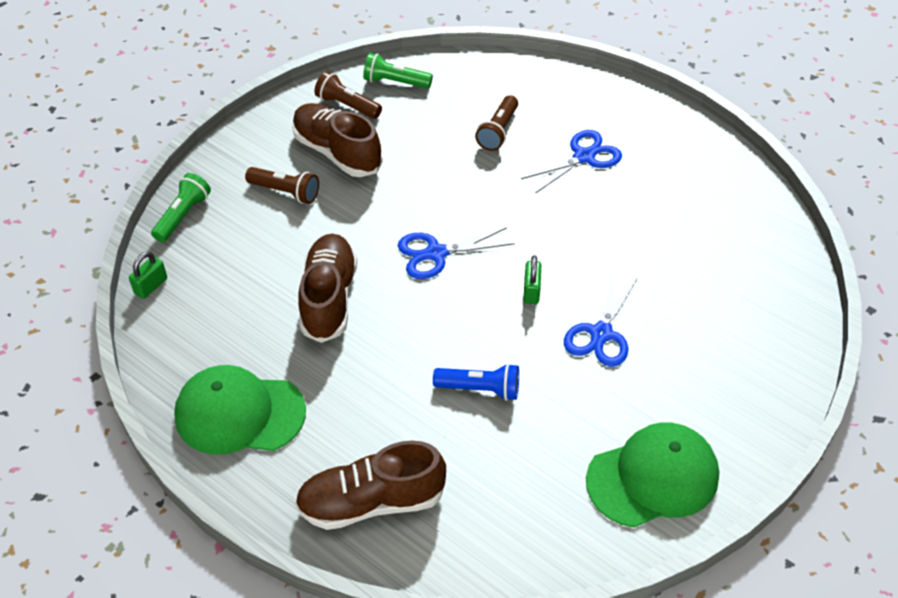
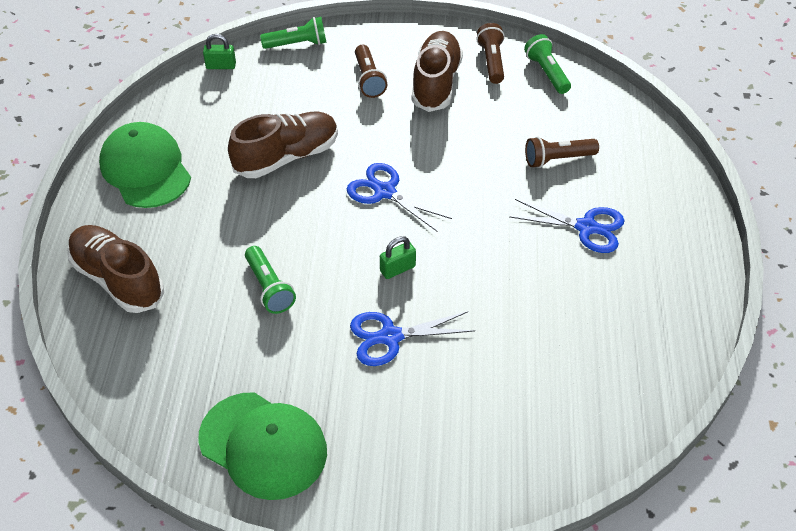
camera: 55 degrees right, 0 degrees up
blue flashlight [433,363,519,401] -> green flashlight [245,246,296,314]

